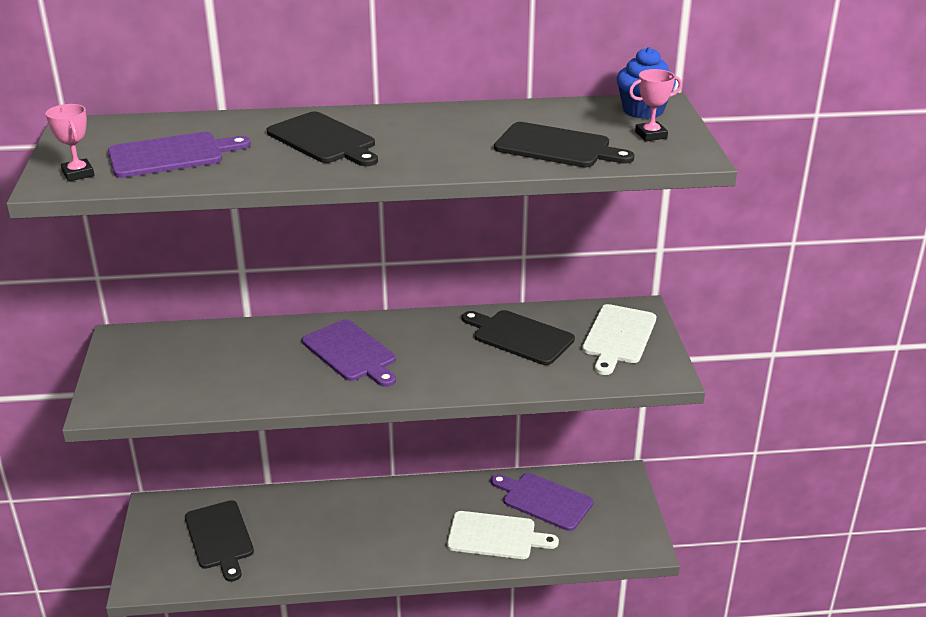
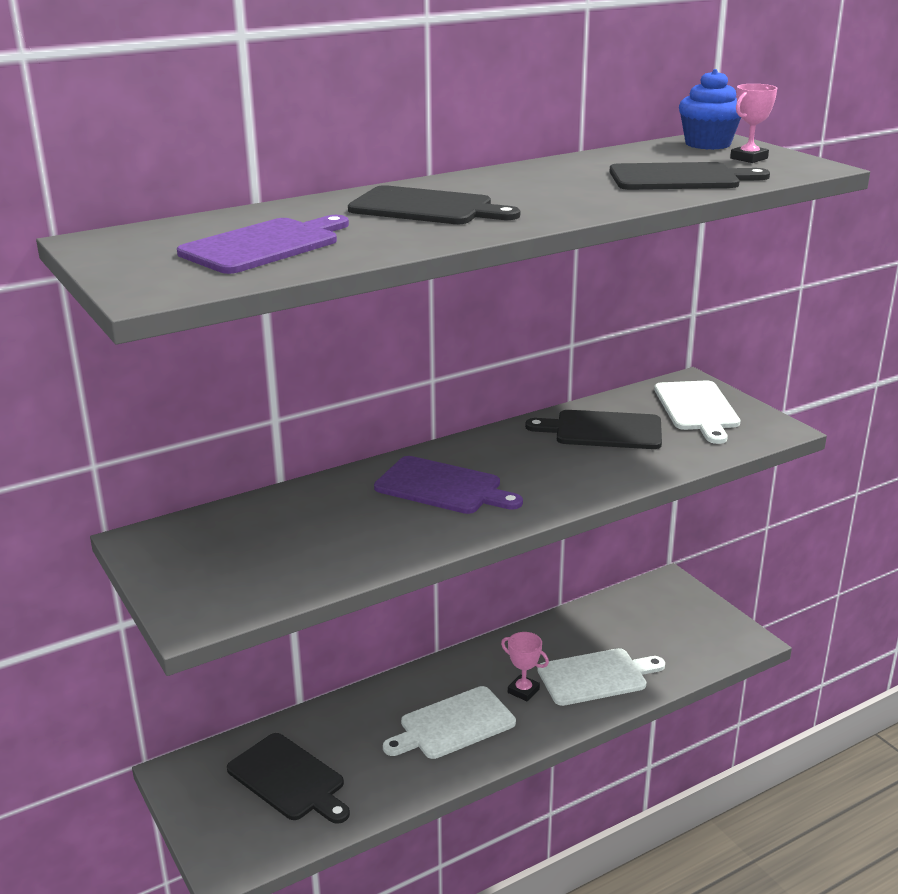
camera: 25 degrees left, 5 degrees down
pink trophy [45,104,94,182] -> pink trophy moved to [501,632,549,701]
purple cutting board [491,473,594,531] -> none
none -> white cutting board [383,686,516,759]

